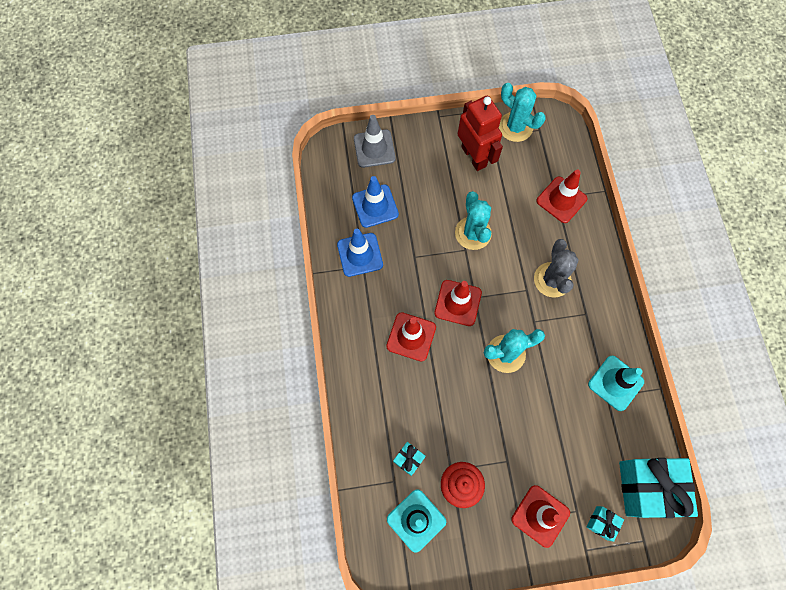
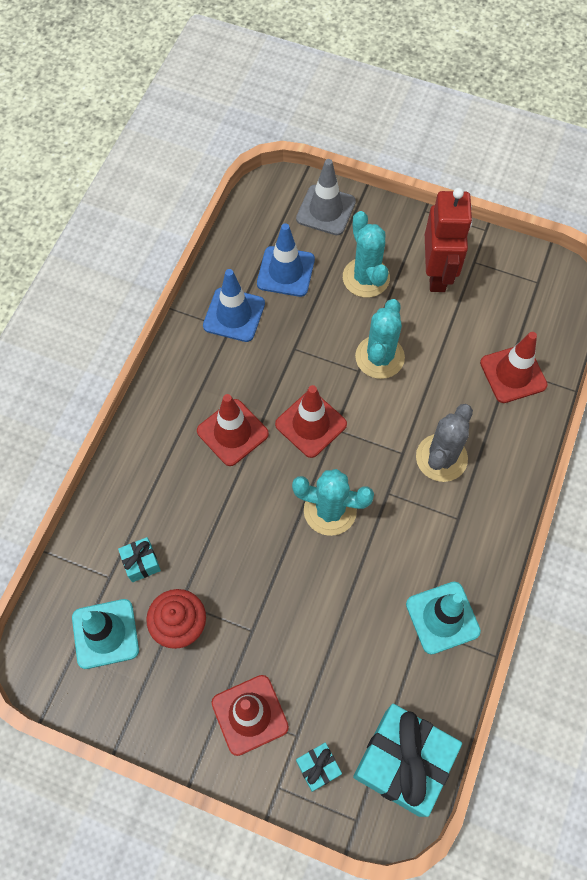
camera: 30 degrees right, 5 degrees down
turquoise cactus [499,83,546,142] -> turquoise cactus moved to [343,211,390,298]

